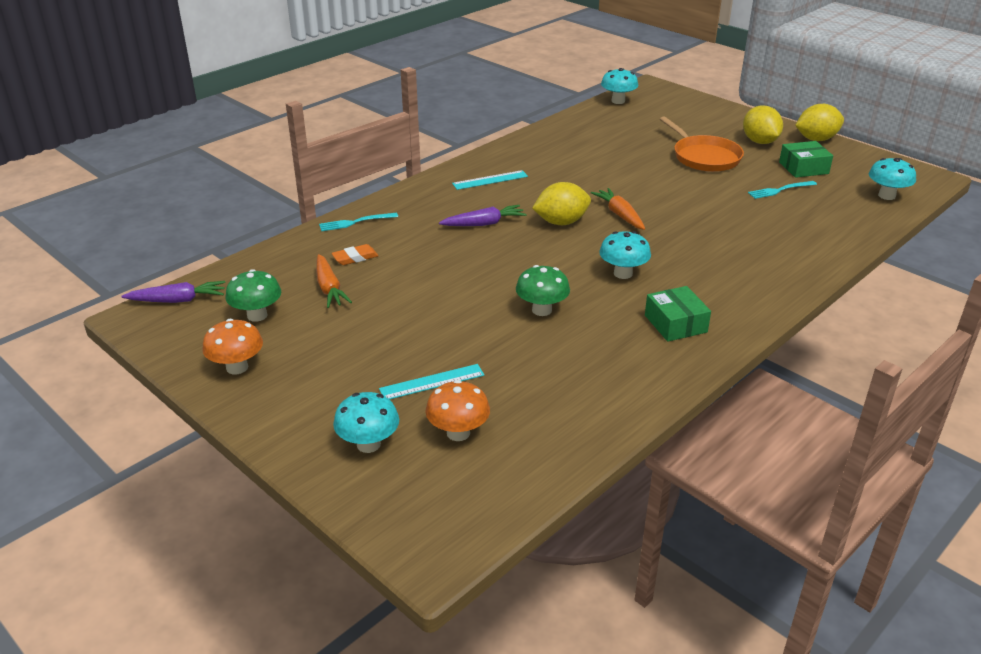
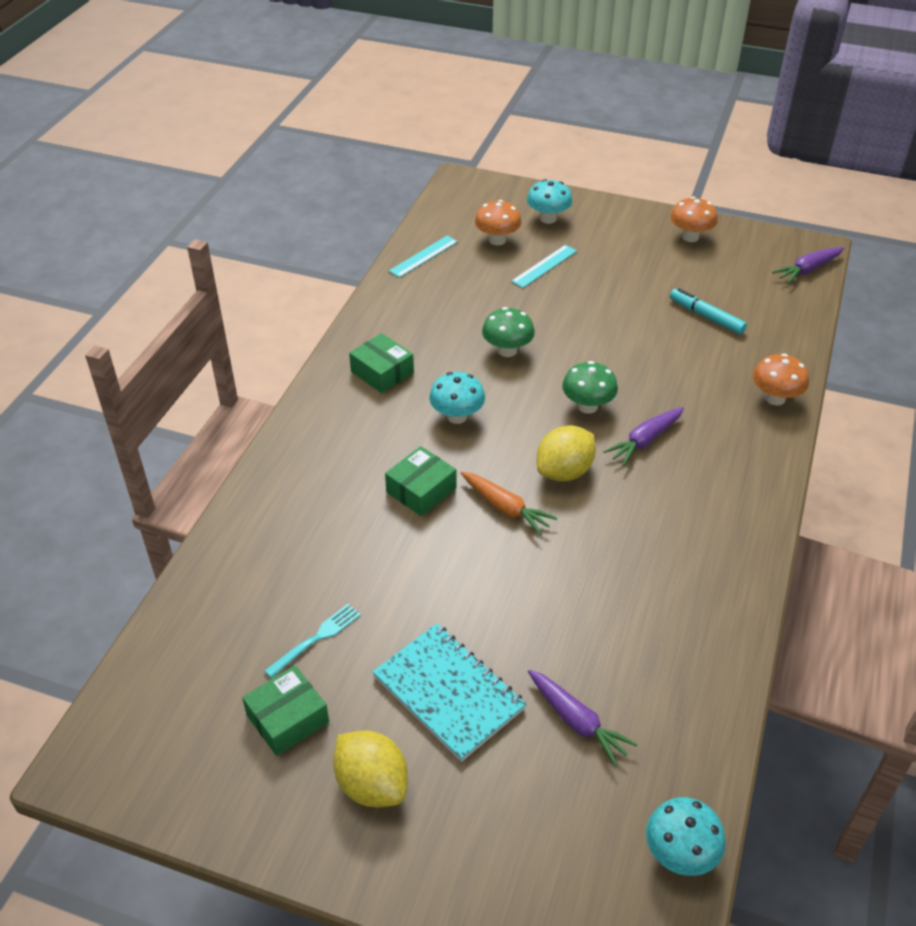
camera: 155 degrees right, 10 degrees up
green mushroom [226,269,281,322] -> green mushroom moved to [562,361,618,413]
orange carrot [316,254,352,308] -> turquoise marker [670,288,747,334]
turquoise fork [319,213,398,231] -> orange mushroom [753,354,809,405]
orange eraser [331,244,379,265] -> none
turquoise ruler [452,170,528,190] -> turquoise ruler moved to [389,236,458,278]
orange pan [660,117,744,172] -> turquoise notebook [372,623,526,762]
yellow lemon [795,104,844,141] -> none
turquoise mushroom [869,158,916,200] -> none
none -> green box [385,446,456,516]
none -> purple carrot [528,670,638,766]

